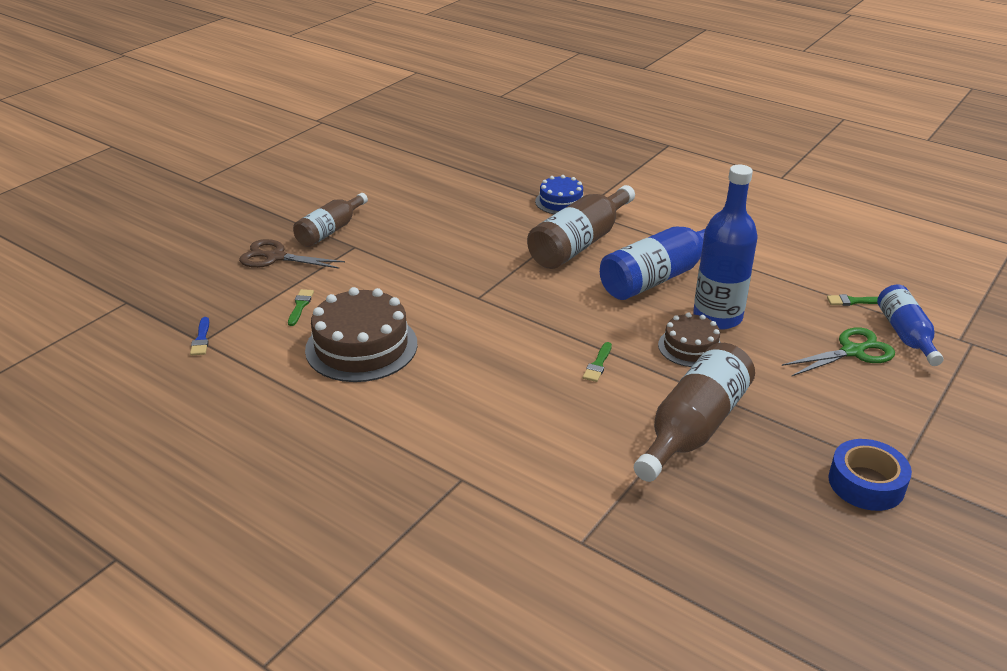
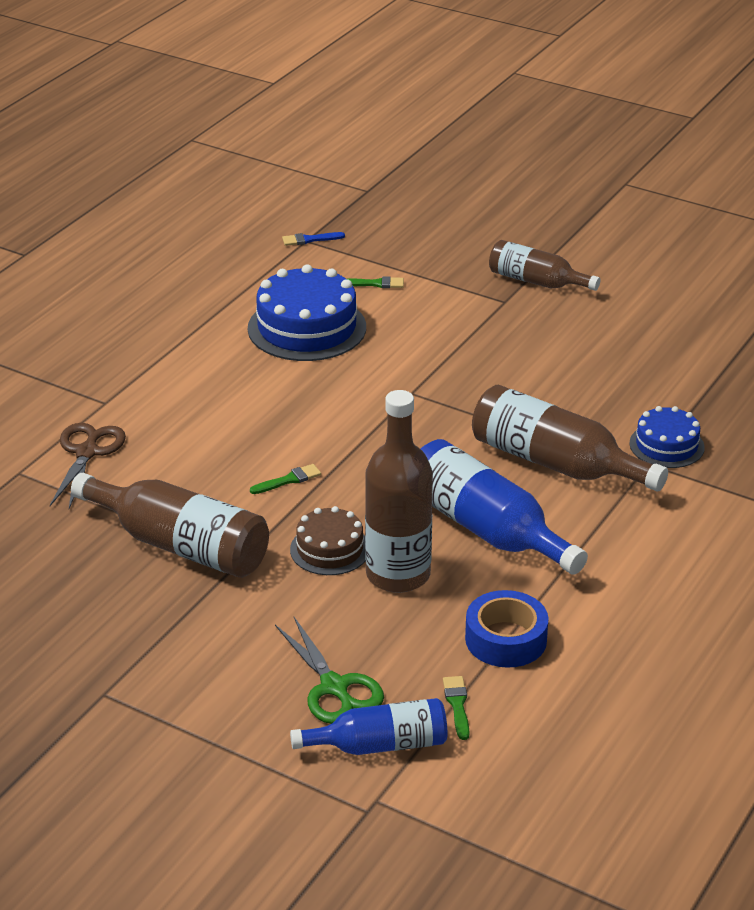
camera: 85 degrees right, 0 degrees up
brown scissors [239,239,345,269] -> brown scissors moved to [50,423,126,509]
brown cake [305,287,417,382] -> blue cake [248,264,366,361]
green brush [583,342,612,382] -> green brush turned 135 degrees clockwise [250,464,321,494]
blue bottle [693,165,758,330] -> brown bottle [365,390,433,593]
blue tape [829,439,912,511] -> blue tape moved to [465,590,549,668]

